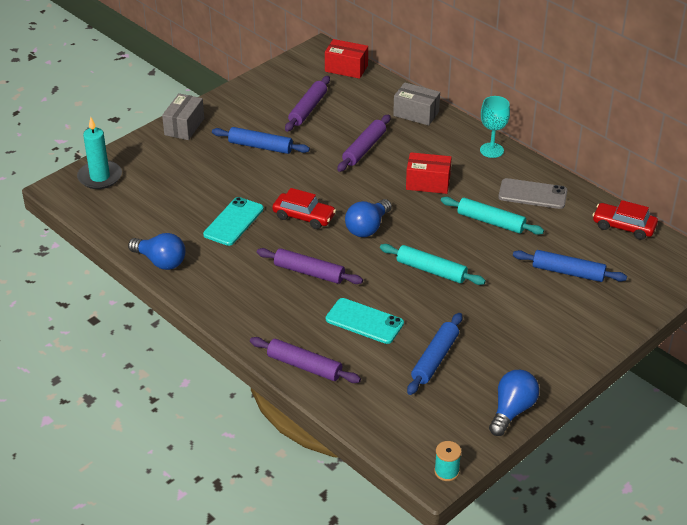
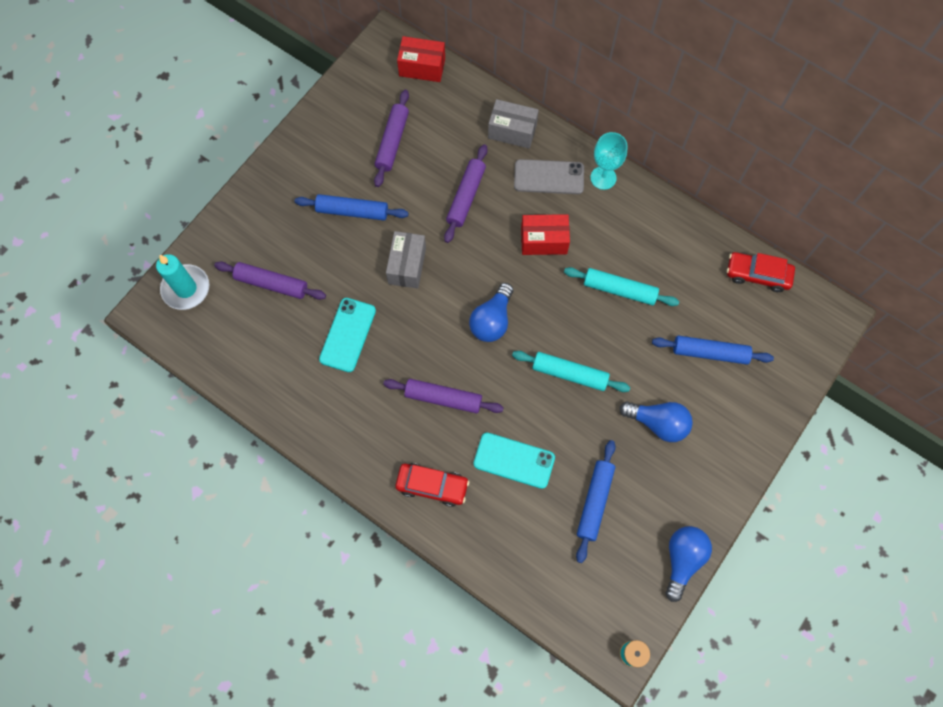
camera: 10 degrees left, 30 degrees up
blue light bulb [128,233,185,270] -> blue light bulb moved to [620,401,693,442]
grey box [162,93,204,140] -> grey box moved to [386,231,426,289]
purple rolling pin [250,337,361,383] -> purple rolling pin moved to [214,262,326,300]
red car [272,188,336,229] -> red car moved to [395,463,469,507]
grey phone [498,178,567,209] -> grey phone moved to [514,159,584,194]

